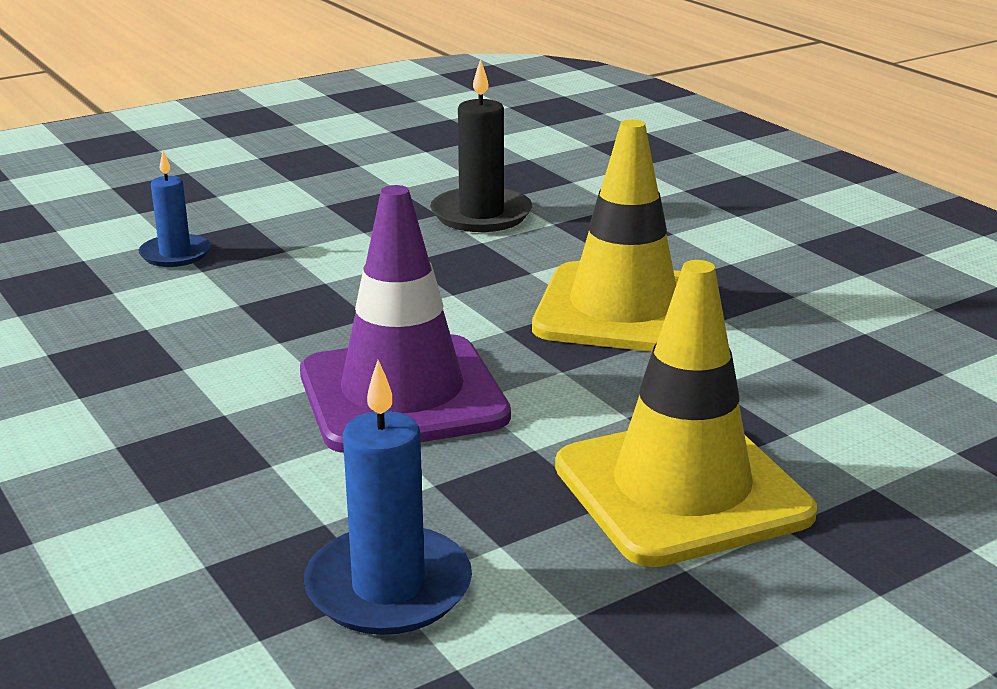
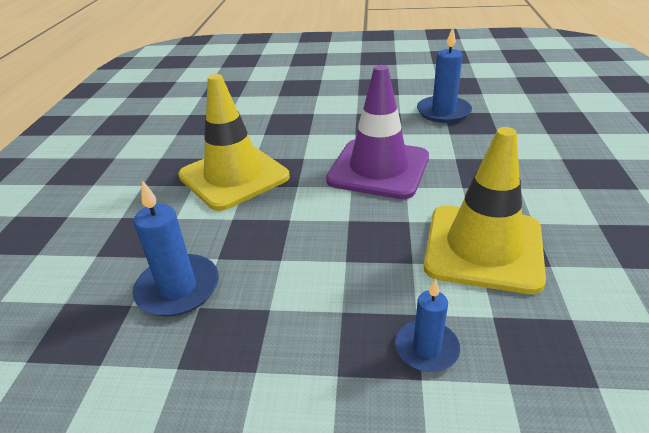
camera: 140 degrees left, 10 degrees up
black candle [430,59,532,232] -> blue candle [133,180,219,317]
yellow traffic cone [555,260,817,567] -> yellow traffic cone moved to [424,127,546,294]

